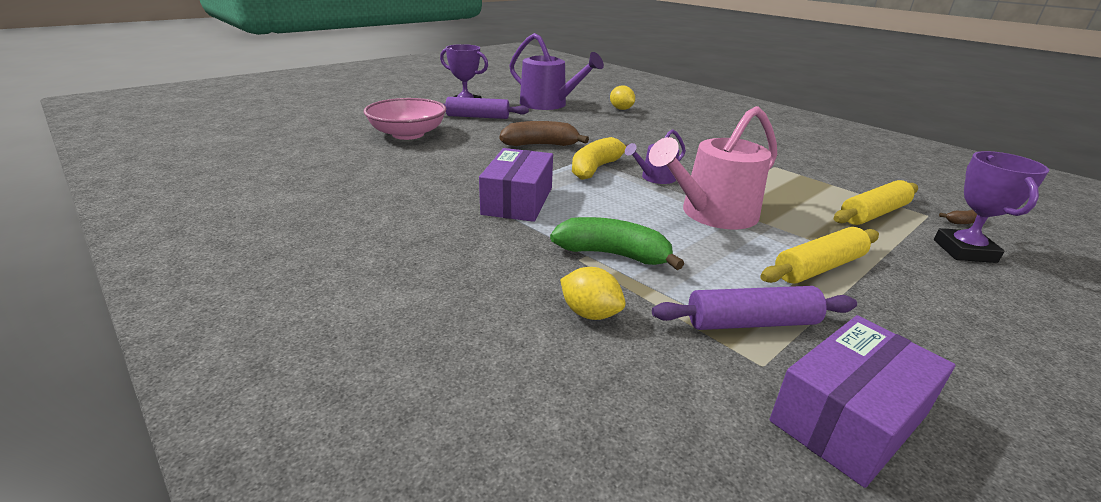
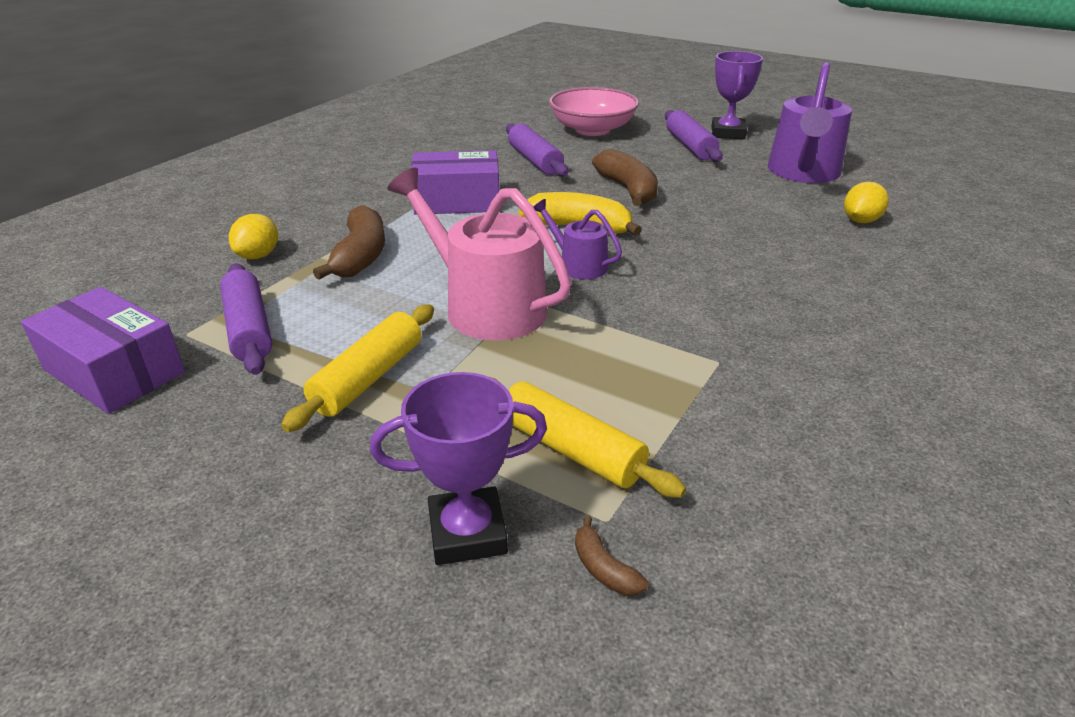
camera: 75 degrees right, 5 degrees up
green banana [550,217,684,270] -> brown banana [313,205,385,280]
yellow rolling pin [760,227,879,284] -> yellow rolling pin turned 75 degrees clockwise [281,304,434,432]
none -> purple rolling pin [506,124,568,177]

